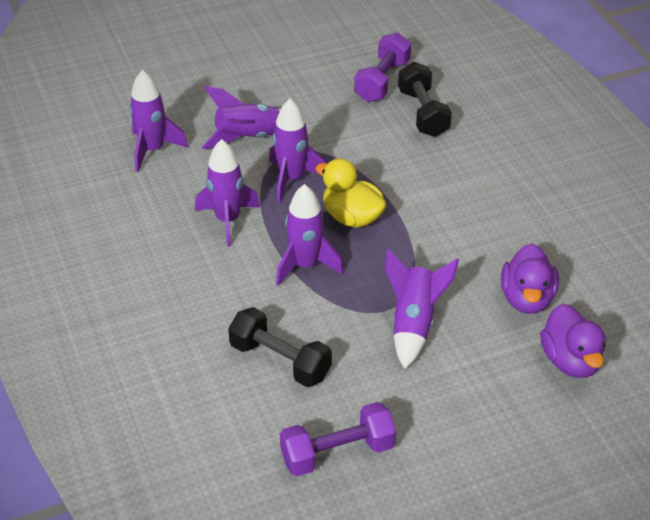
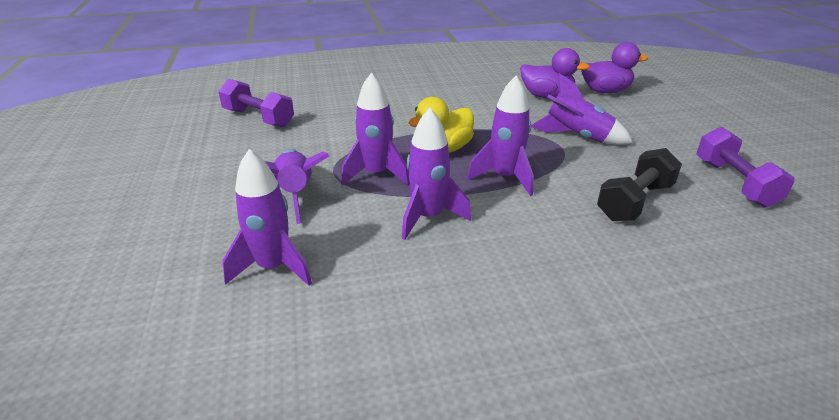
camera: 80 degrees left, 10 degrees down
black dumbbell [398,62,452,137] -> none

